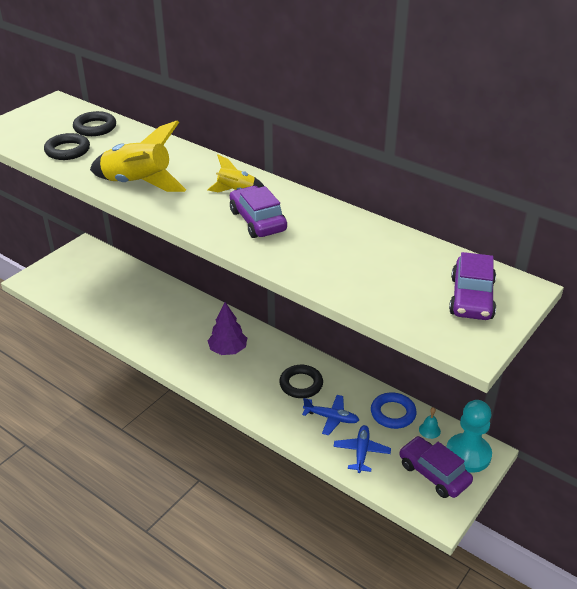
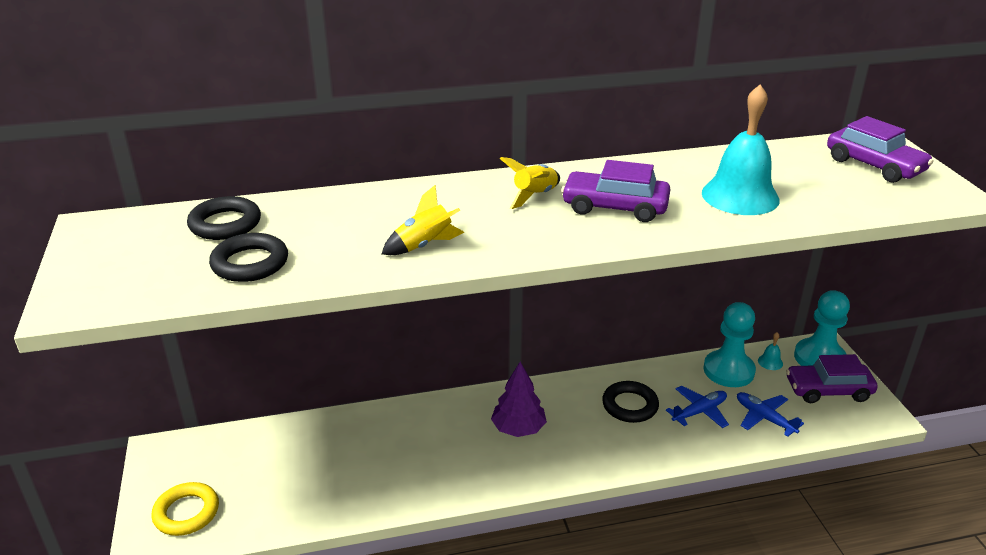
camera: 50 degrees left, 5 degrees down
yellow rocket [90,121,186,192] -> yellow rocket [382,185,464,255], size x0.53
blue ring [371,392,417,429] -> turquoise pawn [703,302,756,387]
none -> yellow ring [152,482,219,536]
none -> turquoise bell [702,84,780,215]

